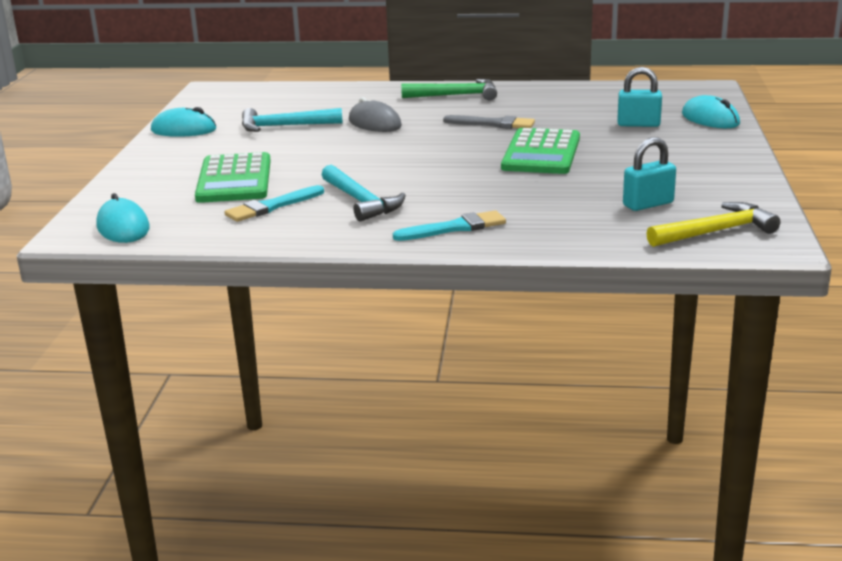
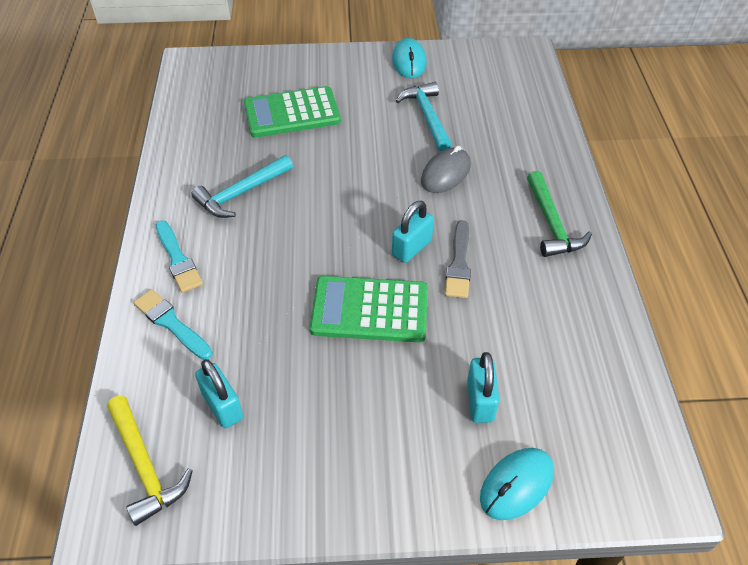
camera: 80 degrees right, 25 degrees up
turquoise mouse [96,193,149,243] -> none
turquoise brush [224,185,324,222] -> turquoise brush moved to [133,289,213,360]
none -> turquoise padlock [392,201,434,263]

